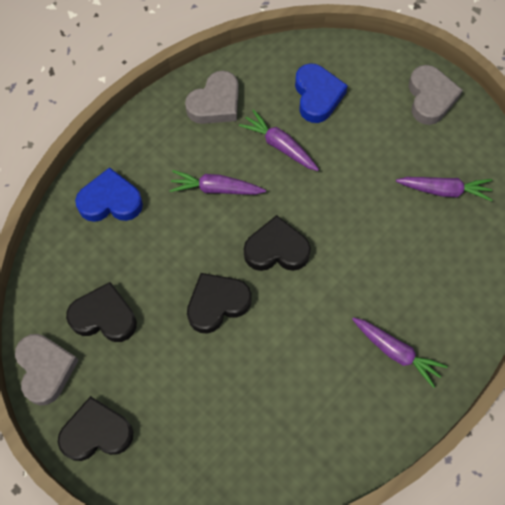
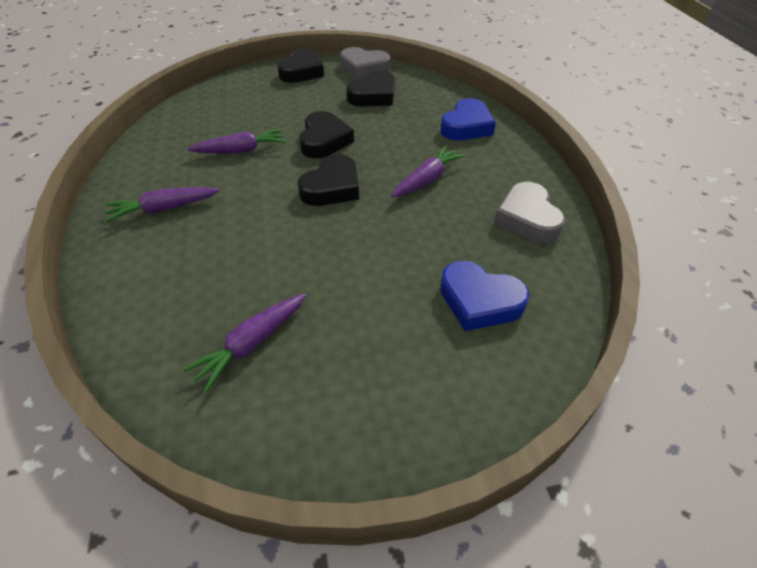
camera: 125 degrees right, 20 degrees down
purple carrot [239,109,319,171] -> purple carrot moved to [187,129,286,154]
grey heart [409,65,463,125] -> none

